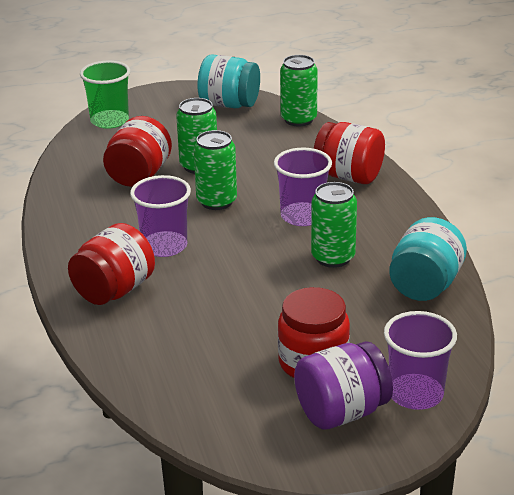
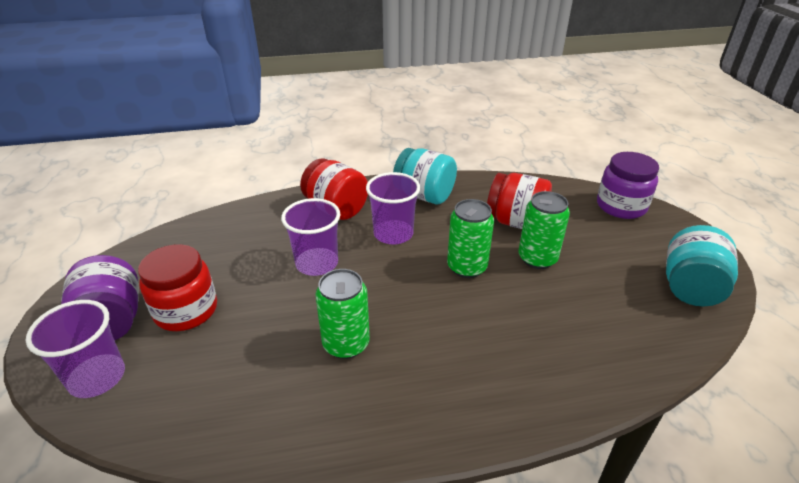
camera: 95 degrees right, 5 degrees up
green cup [80,60,130,129] -> purple jar [597,152,659,219]
purple cup [274,148,332,226] -> purple cup moved to [281,198,341,276]
green can [280,55,318,126] -> none
red jar [314,122,385,184] -> none
turquoise jar [389,217,467,301] -> turquoise jar moved to [393,148,457,204]

